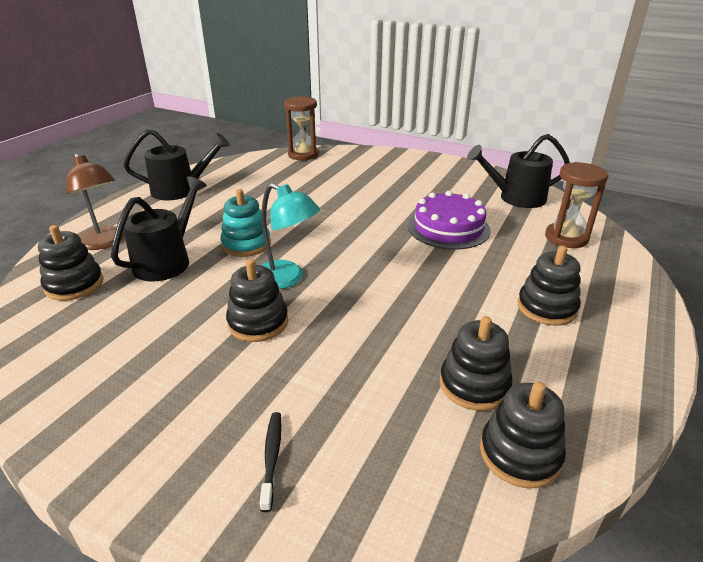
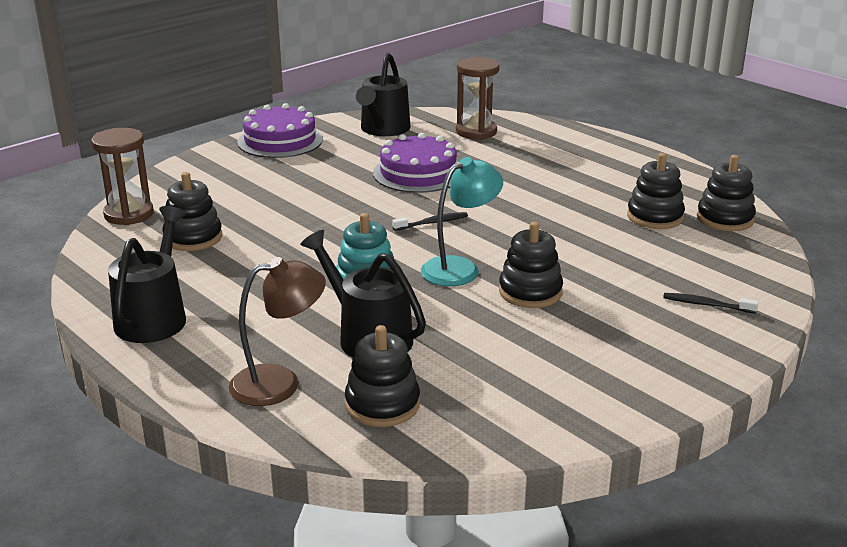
camera: 70 degrees left, 5 degrees down
black stacking toy [518,246,581,326] -> black stacking toy moved to [162,172,222,251]
none -> purple cake [237,103,323,158]
none -> black toothbrush [392,212,468,231]

